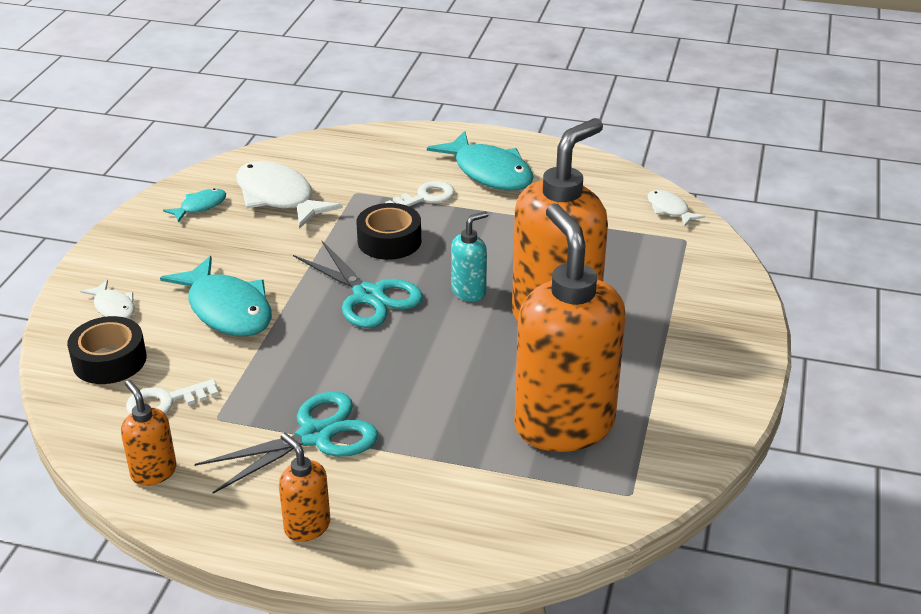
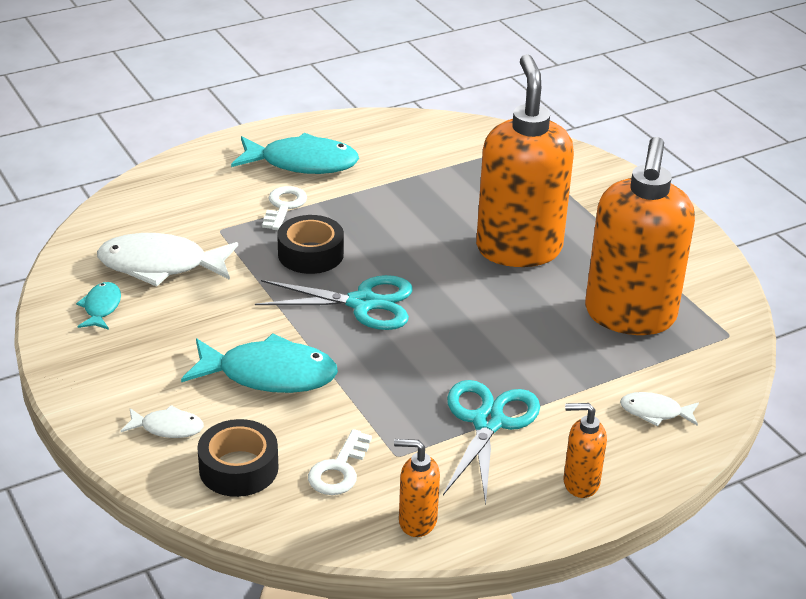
camera: 45 degrees left, 0 degrees up
turquoise soap dispenser [451,211,488,302] -> none
orange soap dispenser [514,204,626,452] -> orange soap dispenser turned 105 degrees counterclockwise [585,137,695,335]
white fish [647,190,705,226] -> white fish moved to [620,392,699,426]

